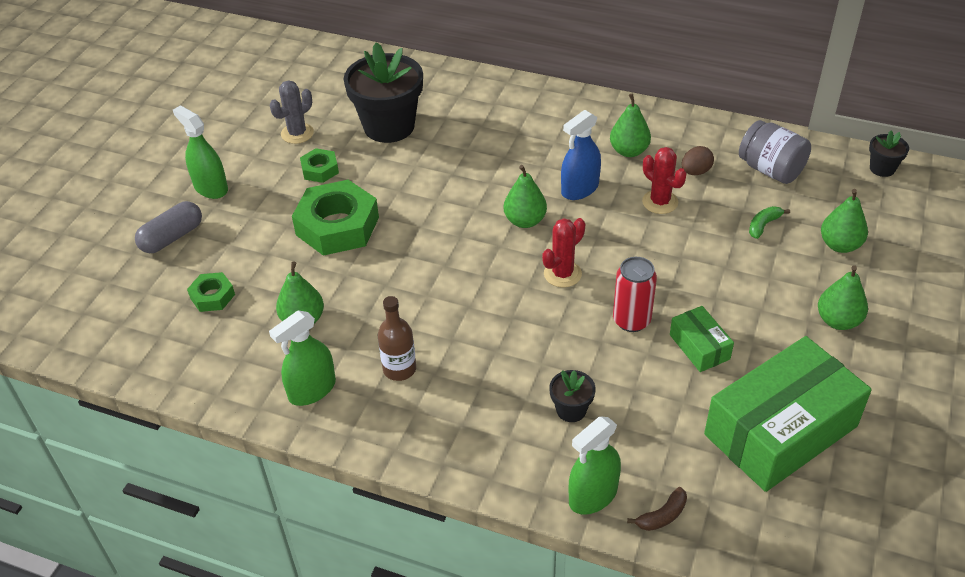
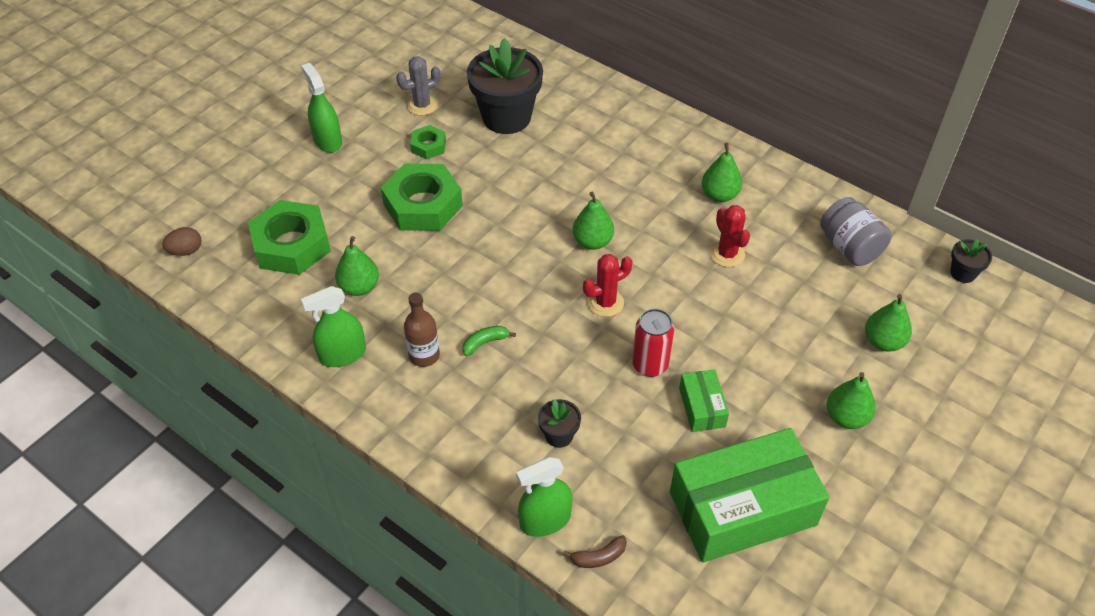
camera: 15 degrees right, 5 degrees up
grey capsule [135,201,202,253] -> none
green nut [187,272,235,312] -> green nut [248,200,331,275], size x2.00
blue spray bottle [561,110,601,200] -> none
brown egg [682,146,714,175] -> brown egg moved to [162,227,202,256]
green banana [749,206,790,239] -> green banana moved to [462,326,516,356]

